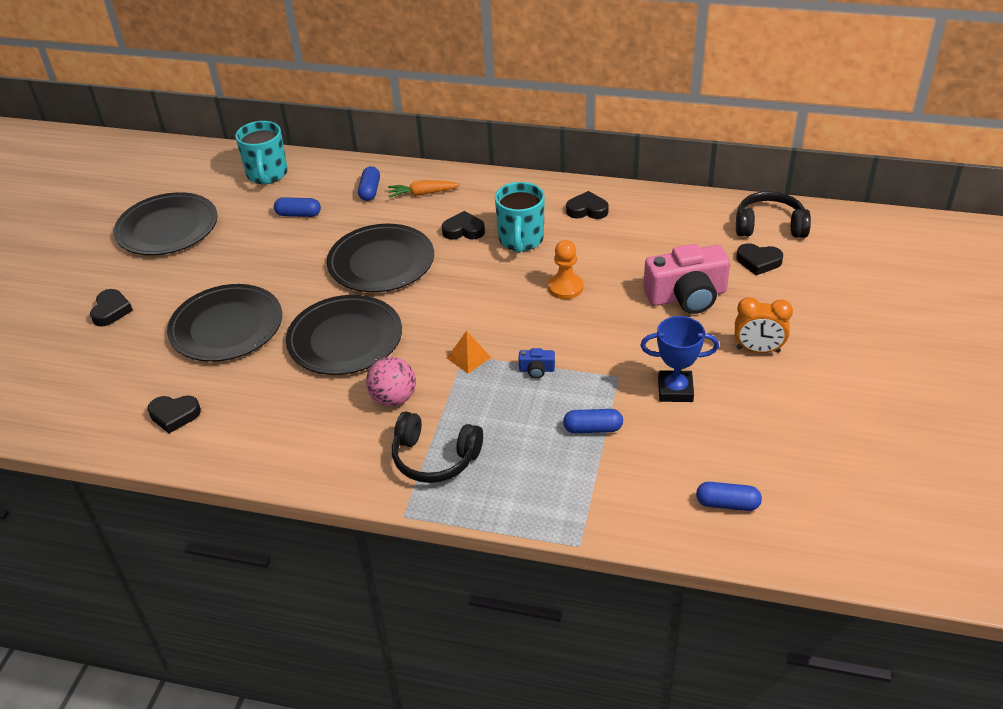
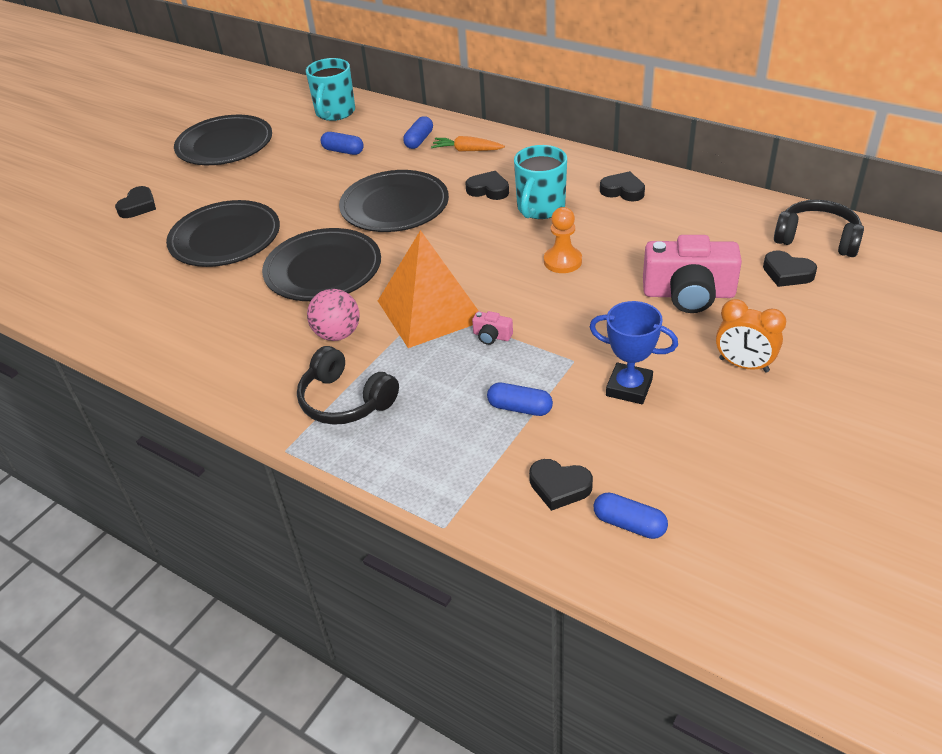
camera: 20 degrees right, 0 degrees up
black heart [148,396,201,433] -> black heart moved to [529,459,593,511]
orange pyramid [447,331,491,373] -> orange pyramid [378,230,478,348], size x2.45
blue camera [519,348,555,379] -> pink camera [472,311,513,345]

